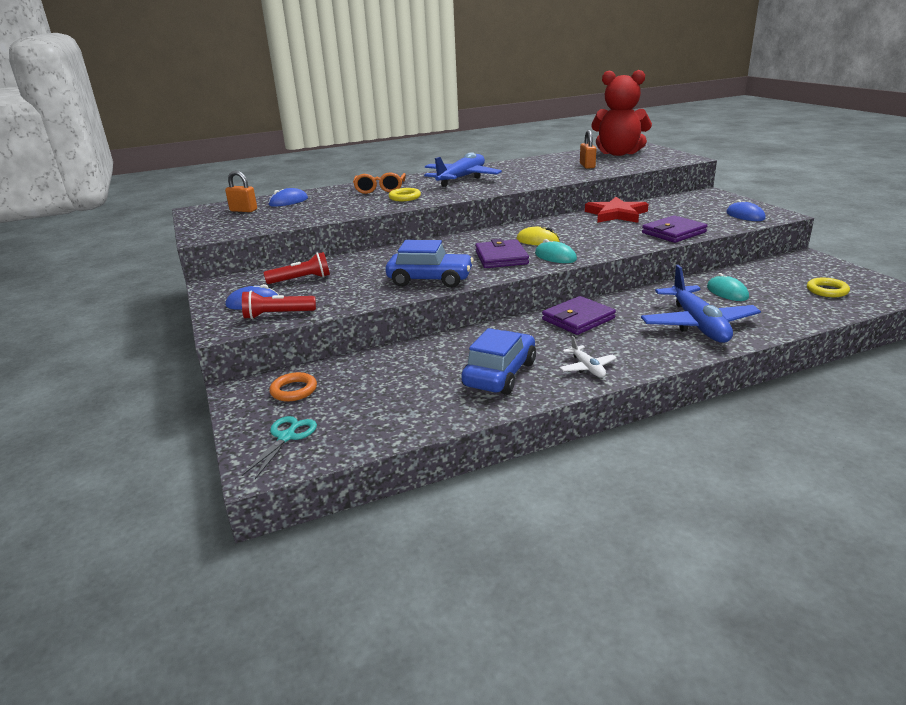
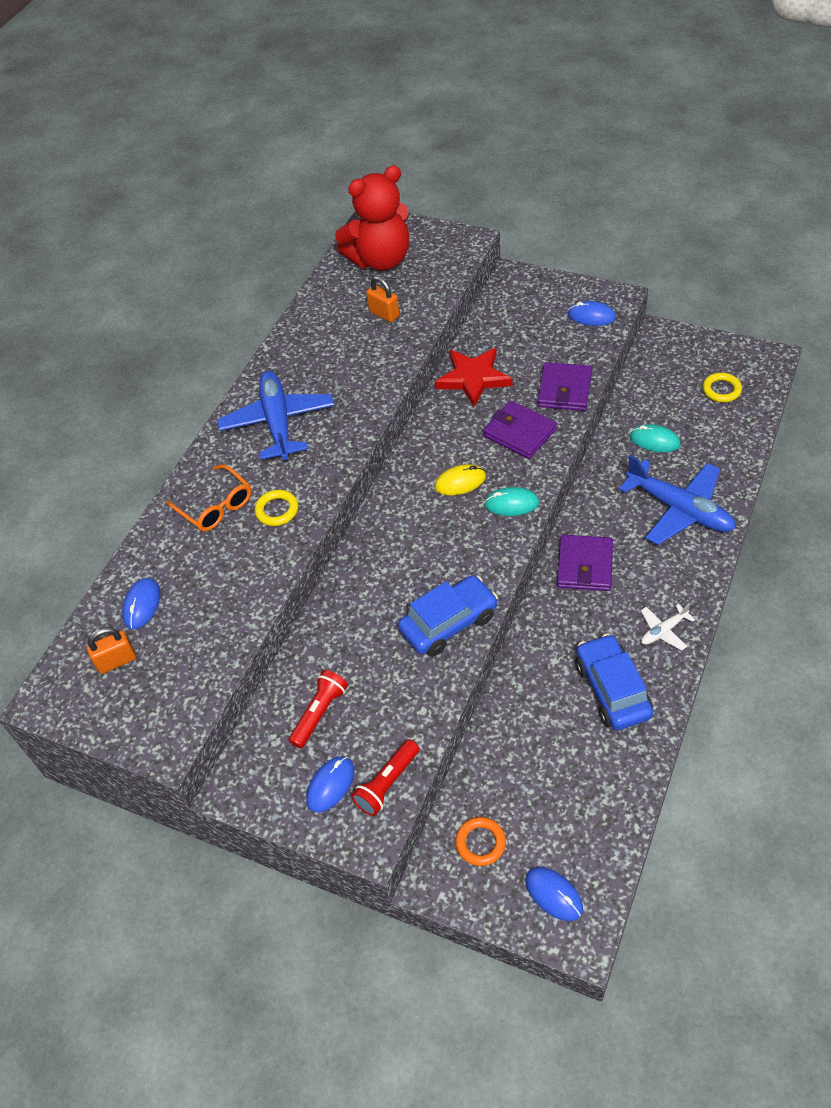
camera: 40 degrees left, 25 degrees up
turquoise scissors [242,416,317,479] -> blue mouse [525,867,583,921]
purple wallet [475,239,529,268] -> purple wallet moved to [483,401,557,459]
white plane [560,336,617,378] -> white plane turned 120 degrees clockwise [641,603,695,651]

